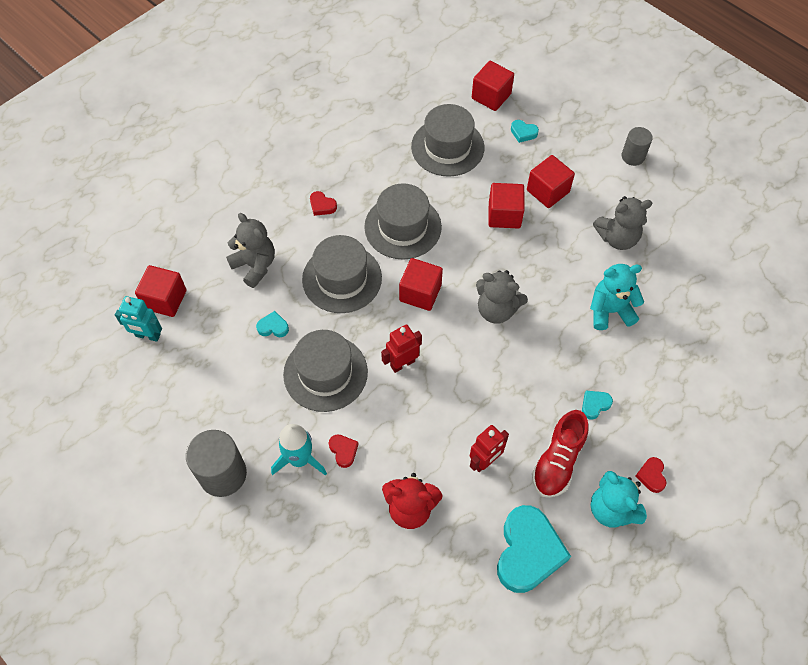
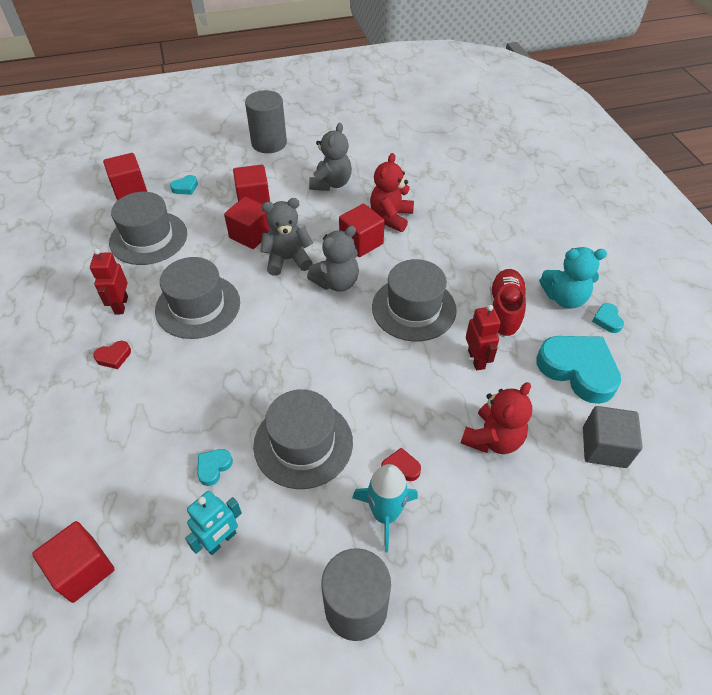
camera: 60 degrees left, 10 degrees down
turquoise robot [115,296,162,342] -> turquoise robot moved to [185,491,242,555]
grey teddy bear [226,213,275,288] -> grey teddy bear moved to [260,198,313,276]
grey hat [302,235,382,313] -> grey hat moved to [372,259,457,342]
red robot [381,324,422,373] -> red robot moved to [90,249,128,314]
red cube [399,258,443,311] -> red cube moved to [339,204,385,257]
red shoe [532,410,589,498] -> red shoe turned 135 degrees counterclockwise [489,269,526,338]
turquoise heart [582,391,613,420] -> turquoise heart moved to [592,303,624,333]
turquoise teddy bear [590,264,644,330] -> red teddy bear [370,153,414,232]
grey cylinder [622,127,653,166] -> grey cylinder [245,90,287,153], size x1.67
red heart [635,457,666,493] -> none
none -> grey cube [583,406,642,468]

